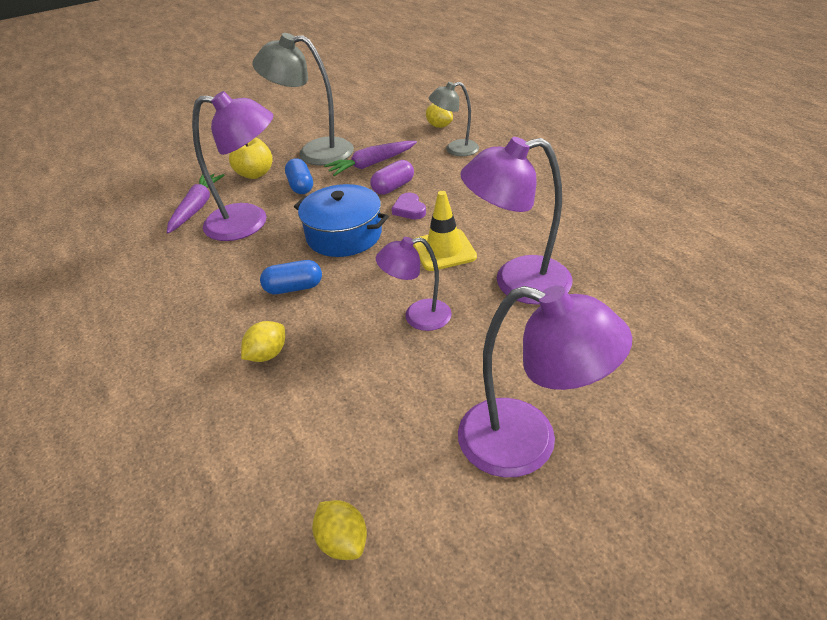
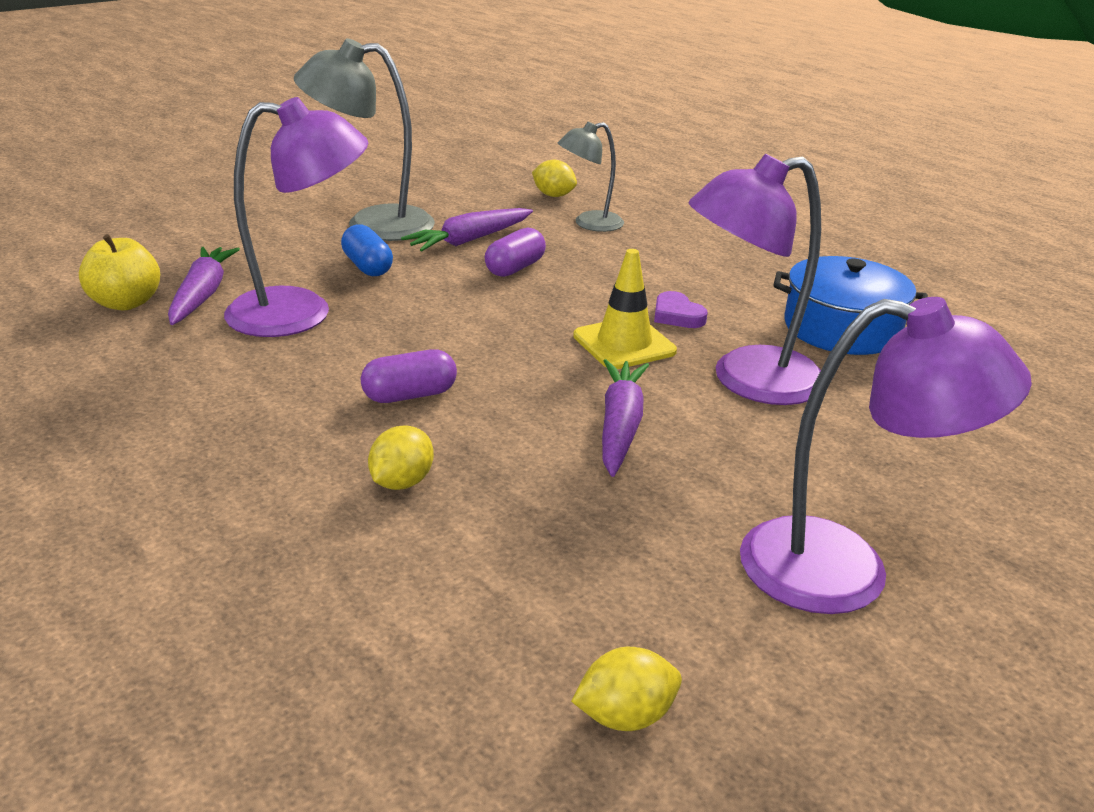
camera: 15 degrees left, 10 degrees down
yellow apple [229,137,273,179] -> yellow apple moved to [79,234,160,310]
blue capsule [260,260,322,294] -> purple capsule [361,349,457,403]
blue pot [294,184,389,257] -> blue pot moved to [774,256,928,355]
yellow lemon [312,500,367,560] -> yellow lemon turned 60 degrees counterclockwise [571,647,682,731]
purple lamp [376,237,452,331] -> purple carrot [602,359,649,477]
purple heart [392,193,426,219] -> purple heart moved to [654,291,708,328]

